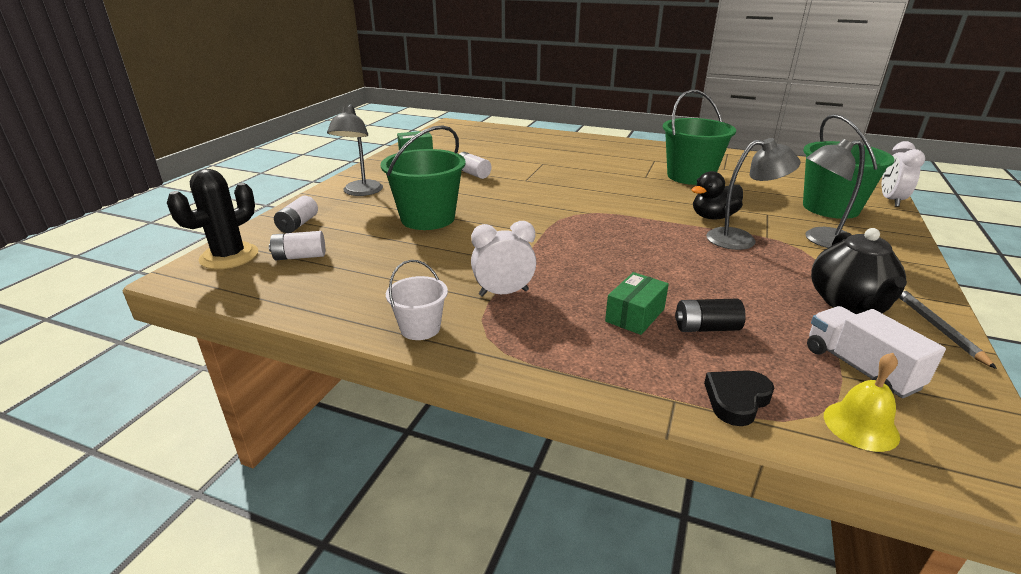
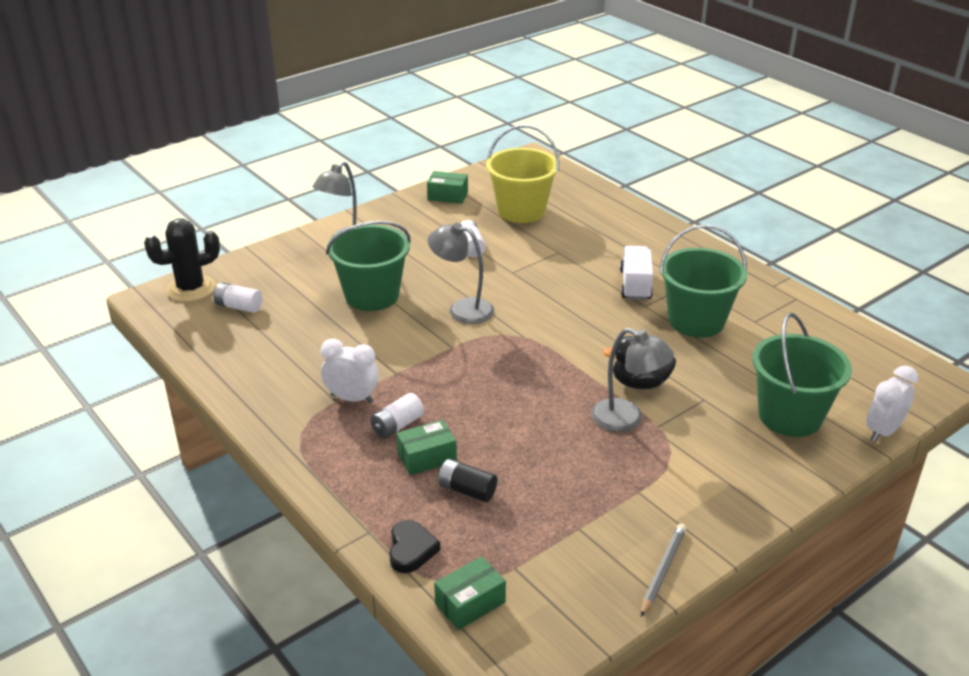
camera: 30 degrees right, 5 degrees up
white battery [274,196,318,233] -> white battery moved to [370,393,424,438]
white bucket [386,260,448,340] -> none
black heart [704,370,774,426] -> black heart turned 105 degrees clockwise [389,520,440,573]
grey lamp [805,139,865,248] -> grey lamp moved to [428,223,494,324]
white truck [807,306,946,399] -> white truck moved to [620,246,653,300]
black teapot [811,228,907,314] -> none
yellow bell [824,353,900,452] -> green box [434,556,506,630]
none -> yellow bucket [486,125,559,223]

